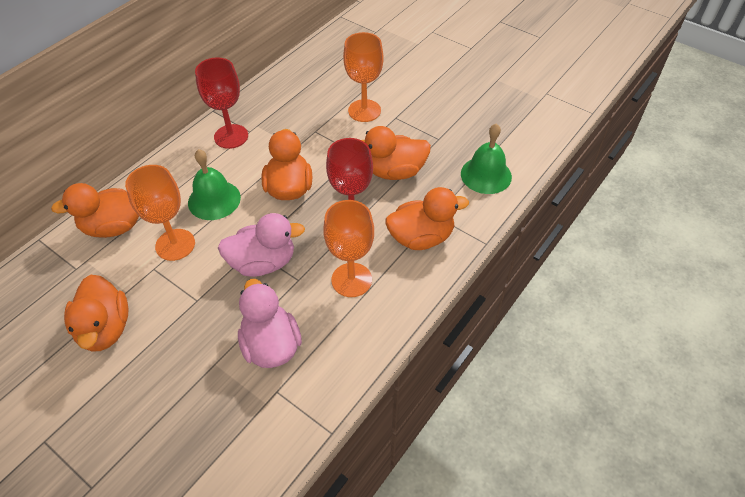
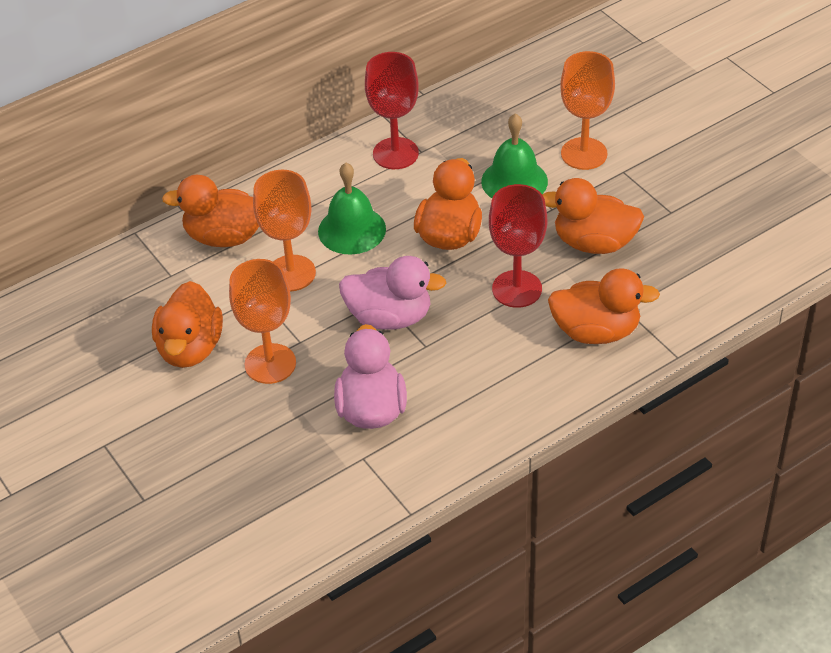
camera: 20 degrees right, 5 degrees down
orange goblet [323,200,374,297] -> orange goblet moved to [229,259,296,384]
green bell [461,123,512,194] -> green bell moved to [481,113,548,198]

